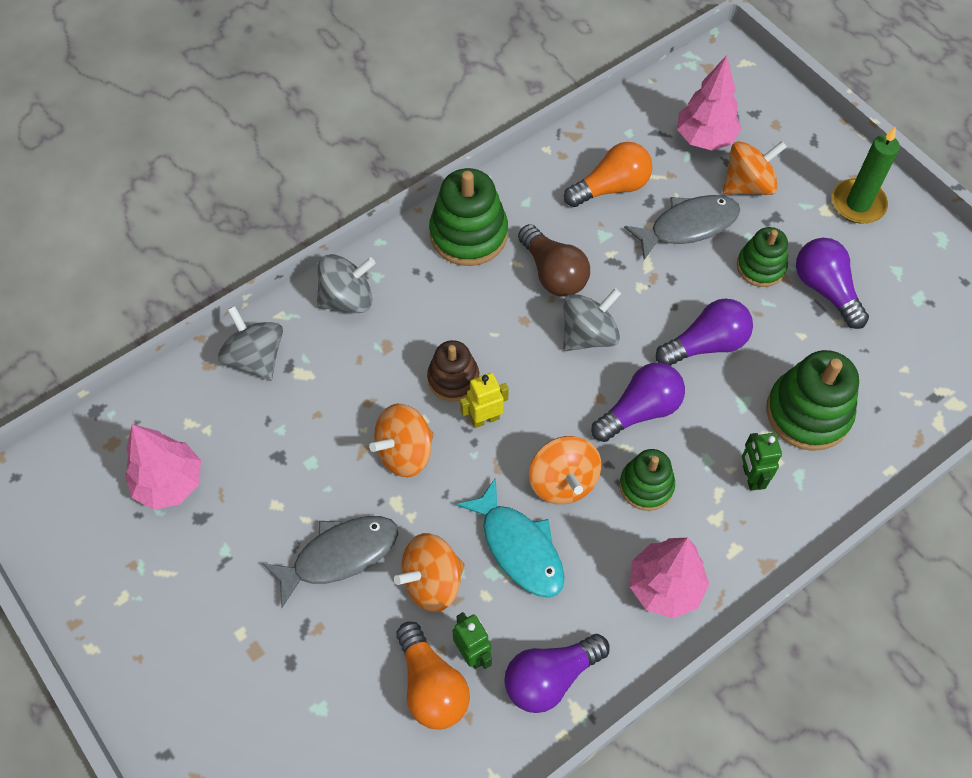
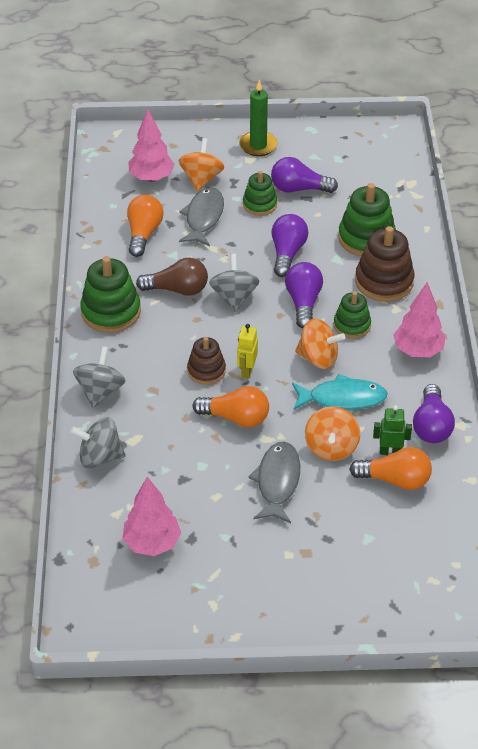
camera: 55 degrees left, 15 degrees down
orange spinning top [369,404,434,477] -> orange light bulb [192,386,269,427]
green robot [742,433,782,491] -> brown stacking toy [355,226,415,302]

